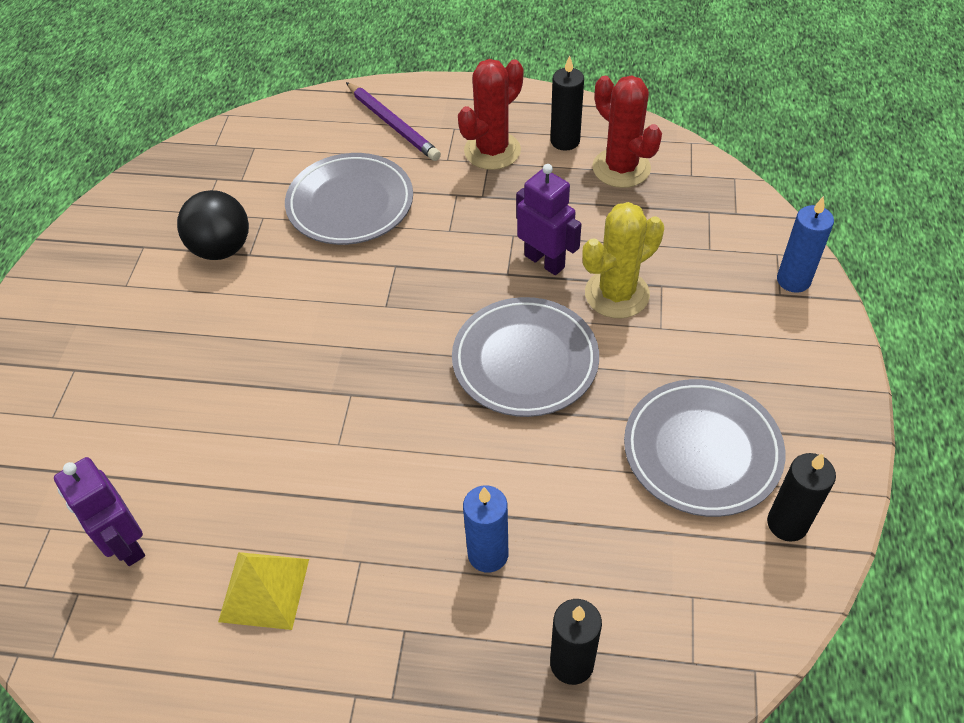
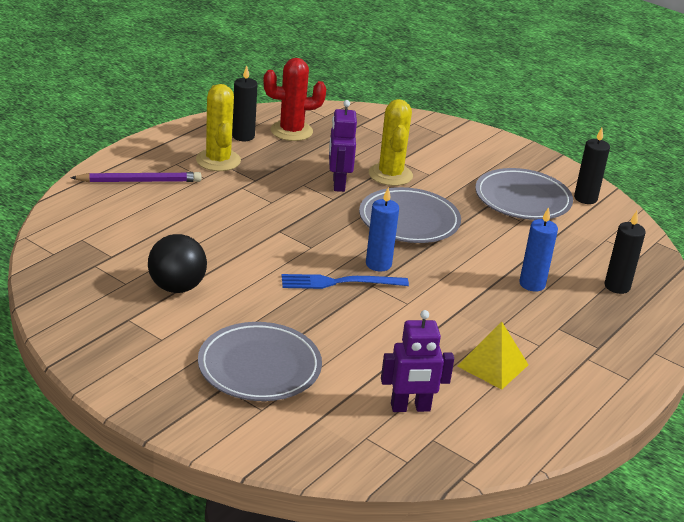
camera: 65 degrees left, 20 degrees down
grey plate [285,153,413,245] -> grey plate moved to [198,322,322,401]
red cactus [458,59,523,170] -> yellow cactus [196,84,241,171]
purple robot [516,164,582,275] -> purple robot turned 75 degrees counterclockwise [329,100,357,192]
blue candle [777,196,834,293] -> blue candle moved to [366,187,399,271]
none -> blue fork [282,274,409,289]

